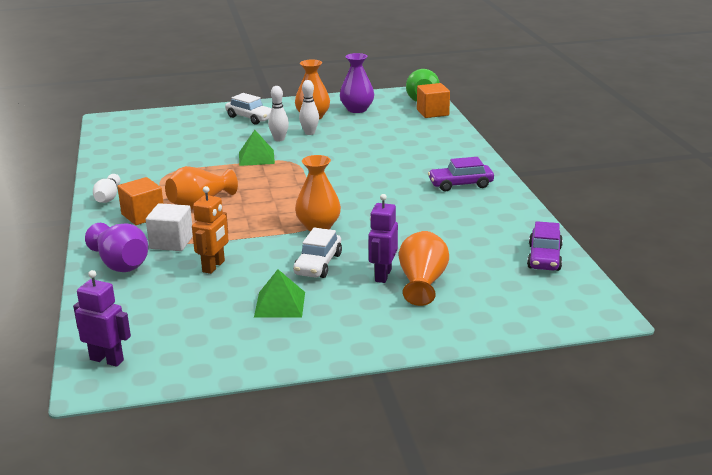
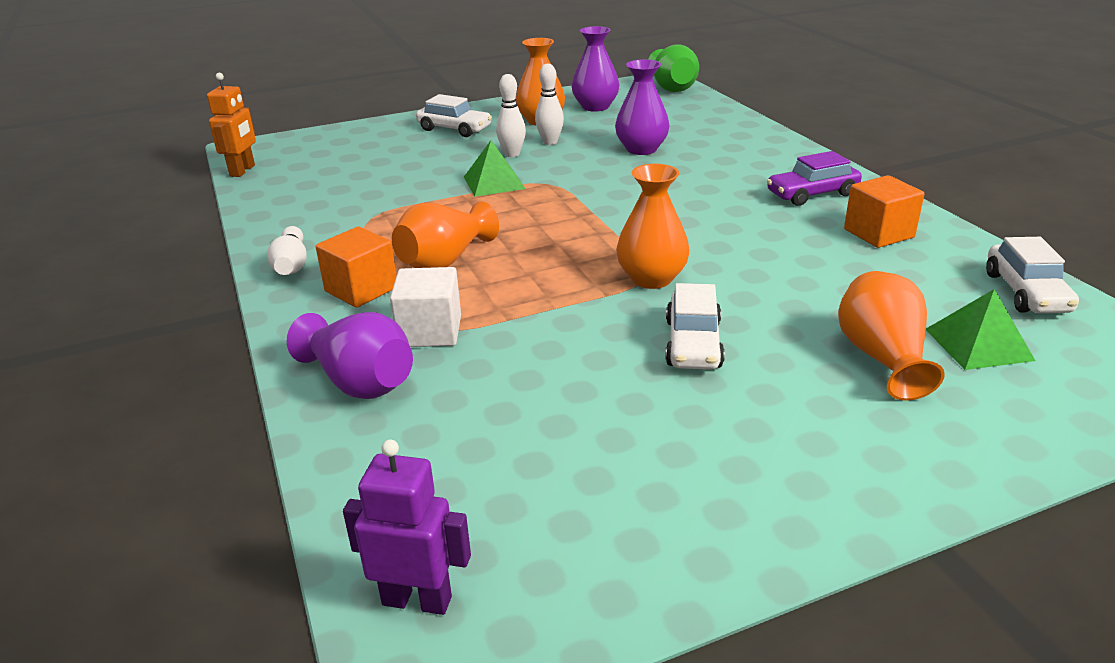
camera: 10 degrees left, 5 degrees up
orange robot [192,186,229,274] -> orange robot moved to [207,73,256,177]
green pyramid [254,269,305,317] -> green pyramid moved to [926,289,1035,370]
purple robot [368,194,398,283] -> none
orange cube [417,83,450,118] -> orange cube moved to [844,175,924,248]
purple car [527,221,563,271] -> white car [986,237,1079,313]
none -> purple vase [615,59,670,155]

